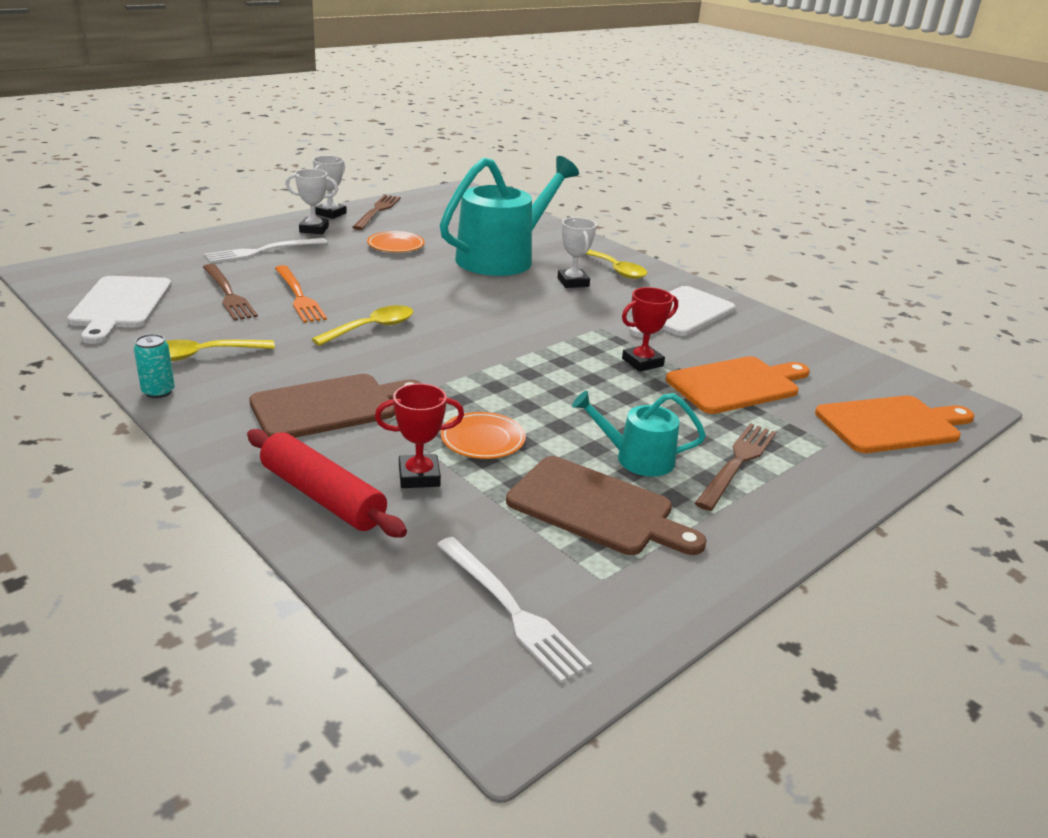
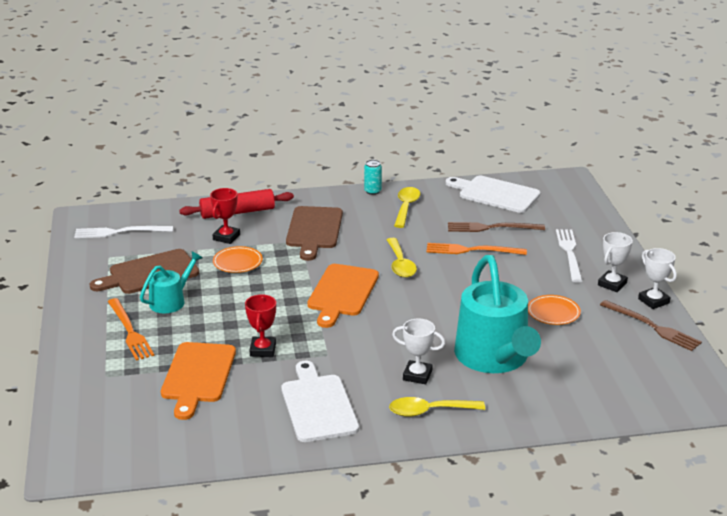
camera: 125 degrees right, 0 degrees up
brown fork [695,423,776,511] -> orange fork [108,298,154,361]
orange cutting board [815,396,974,453] -> orange cutting board moved to [307,264,379,328]

